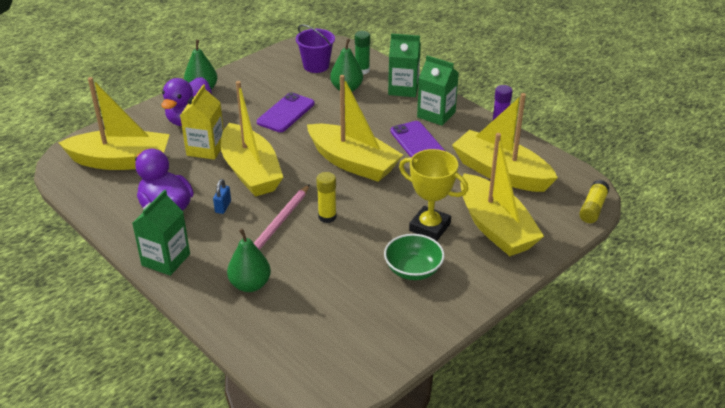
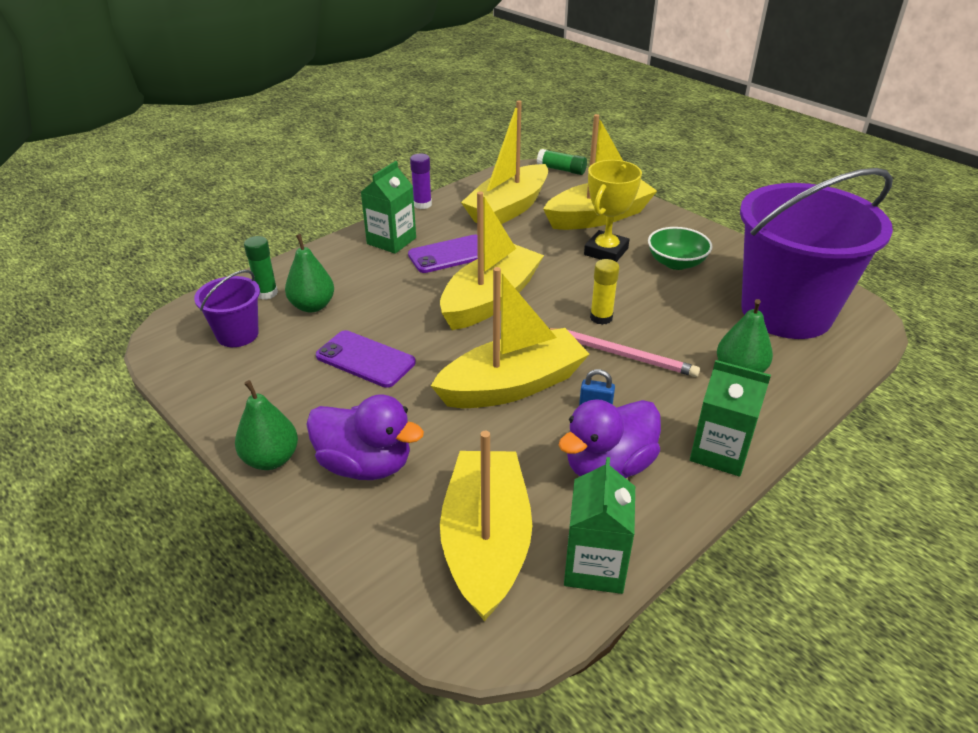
camera: 90 degrees left, 0 degrees up
yellow carton [180,84,224,160] -> none
green carton [388,34,421,97] -> green carton moved to [564,457,635,594]
yellow glue stick [579,180,610,223] -> green glue stick [537,149,587,175]
none -> purple bucket [740,168,893,339]

